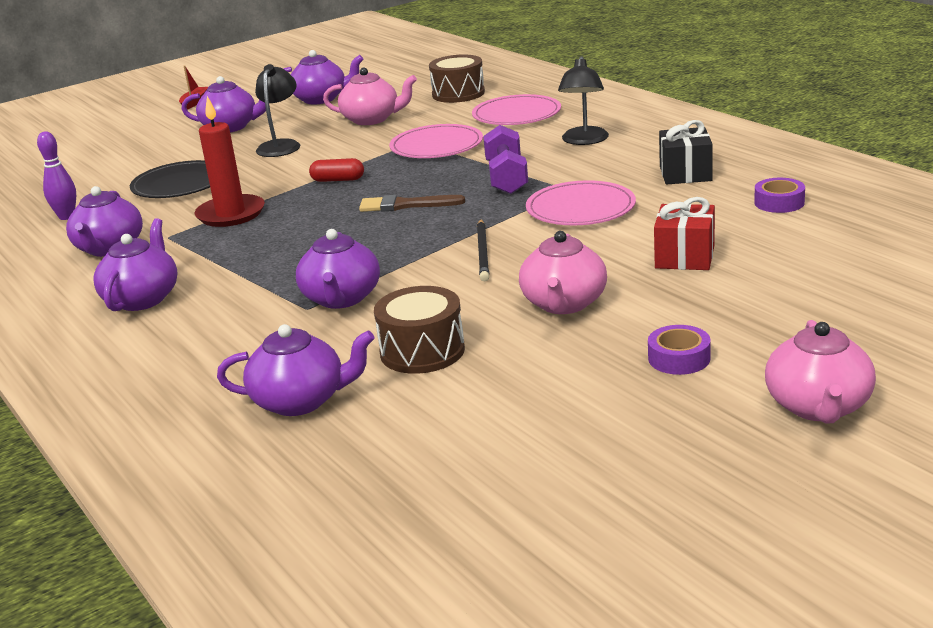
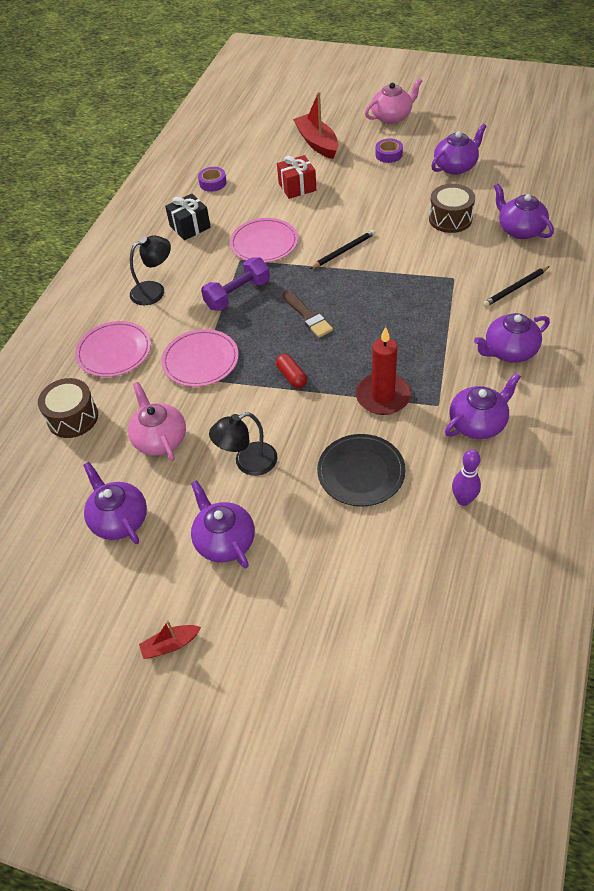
camera: 125 degrees left, 25 degrees up
purple teapot [296,229,380,309] -> purple teapot moved to [431,124,487,175]
pink teapot [519,231,607,314] -> none
none -> red boat [293,92,338,159]
none -> black pencil [483,266,550,307]

